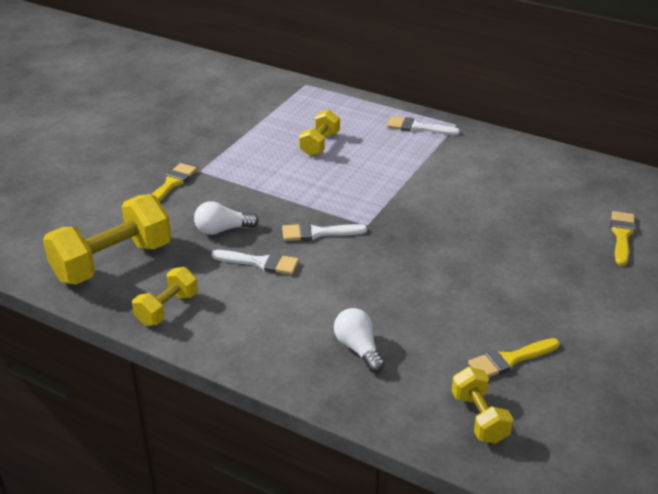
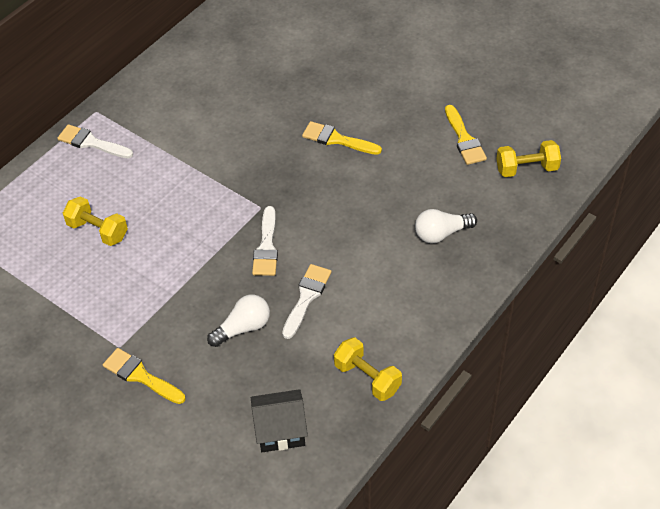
camera: 80 degrees left, 15 degrees up
yellow dumbbell [43,194,171,284] -> black house [251,389,308,452]
white light bulb [194,201,259,235] -> white light bulb turned 120 degrees counterclockwise [207,295,270,347]
white brush [387,116,460,135] -> white brush turned 90 degrees clockwise [57,124,133,158]
yellow brush [610,211,635,266] -> yellow brush moved to [302,121,382,155]

